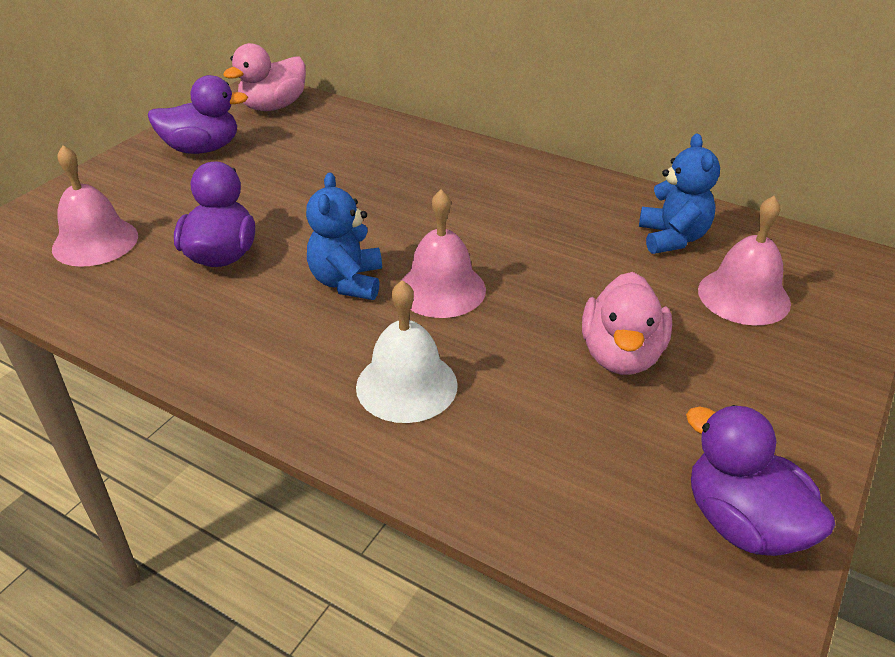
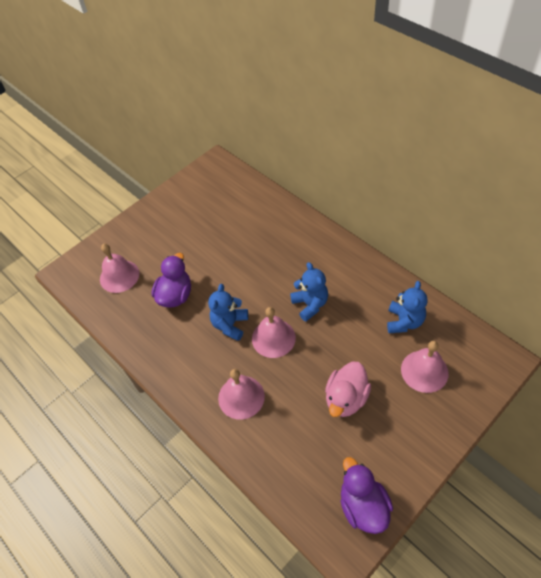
camera: 20 degrees right, 15 degrees up
purple duck [148,75,248,154] -> none
pink duck [223,43,306,111] -> none
white bell [356,280,458,423] -> pink bell [218,369,265,420]
none -> blue teddy bear [290,262,328,321]

